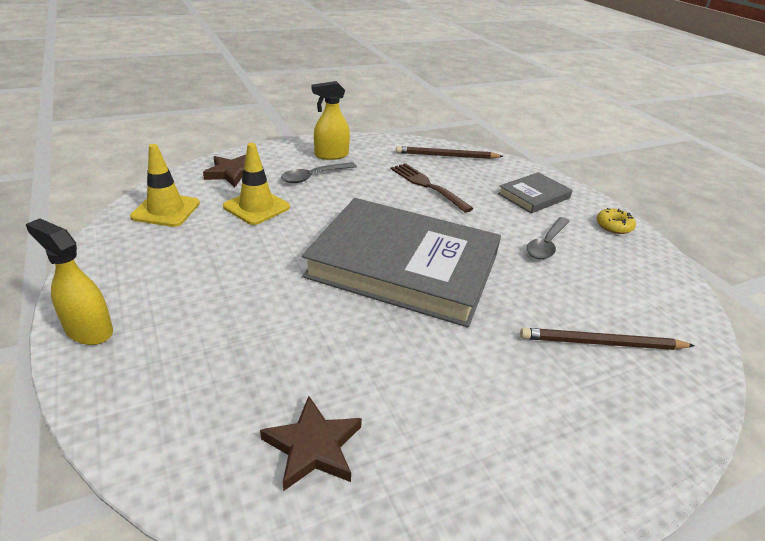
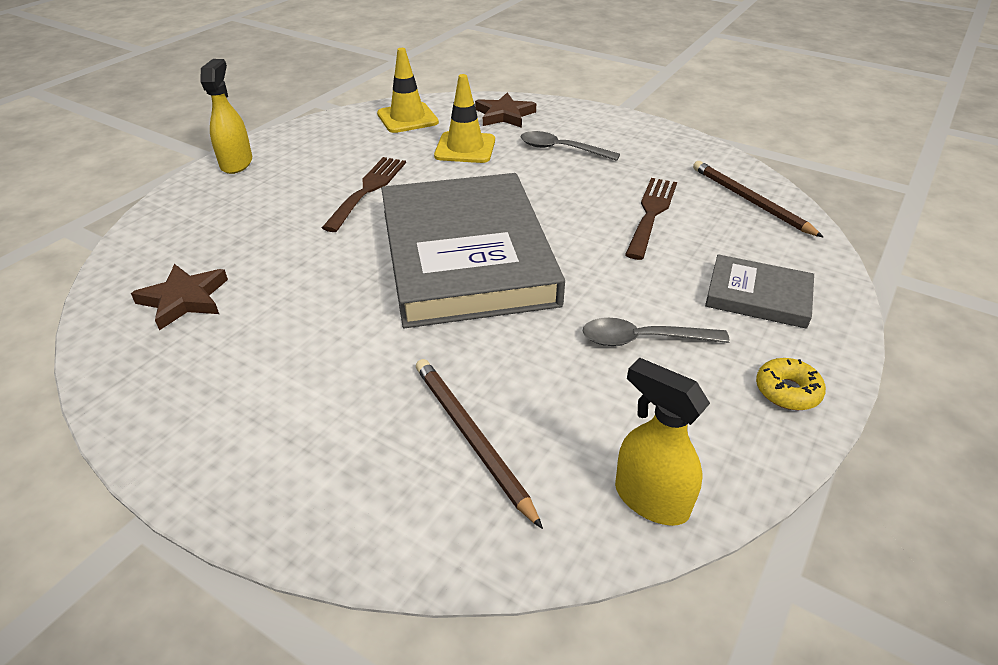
camera: 60 degrees right, 5 degrees up
yellow spray bottle [312,81,350,160] -> yellow spray bottle moved to [615,358,710,526]
none -> brown fork [322,157,406,232]

